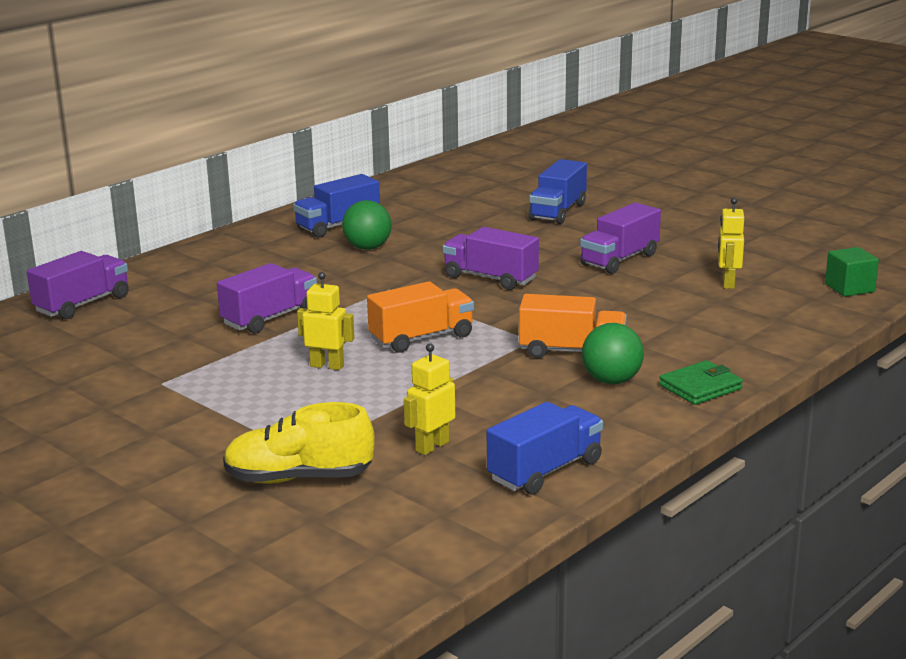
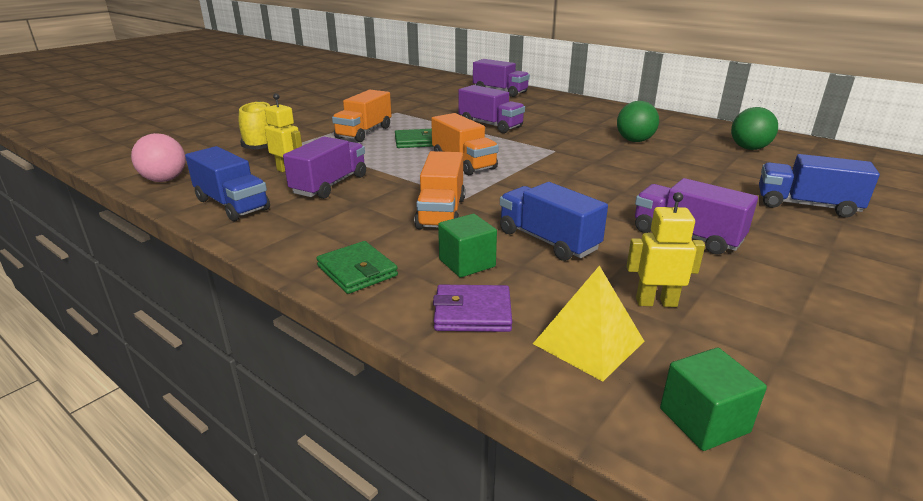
camera: 85 degrees right, 5 degrees up
blue truck [293,174,380,238] -> blue truck moved to [500,182,608,261]
yellow robot [297,272,354,370] -> green wallet [395,129,433,148]
purple truck [443,227,539,290] -> purple truck moved to [283,137,366,199]
green ball [582,323,644,384] -> green ball moved to [731,107,778,150]
none -> pink ball [131,133,186,182]
none -> orange truck [332,90,391,142]
none -> purple wallet [433,285,512,332]
none -> green cube [438,214,497,278]
none -> yellow pyramid [533,266,645,382]

